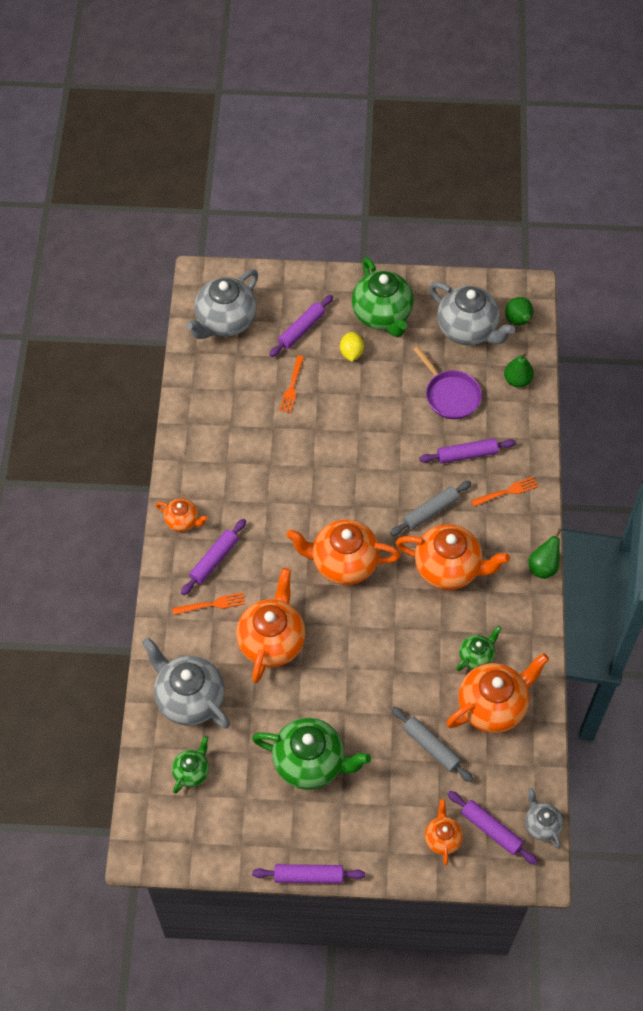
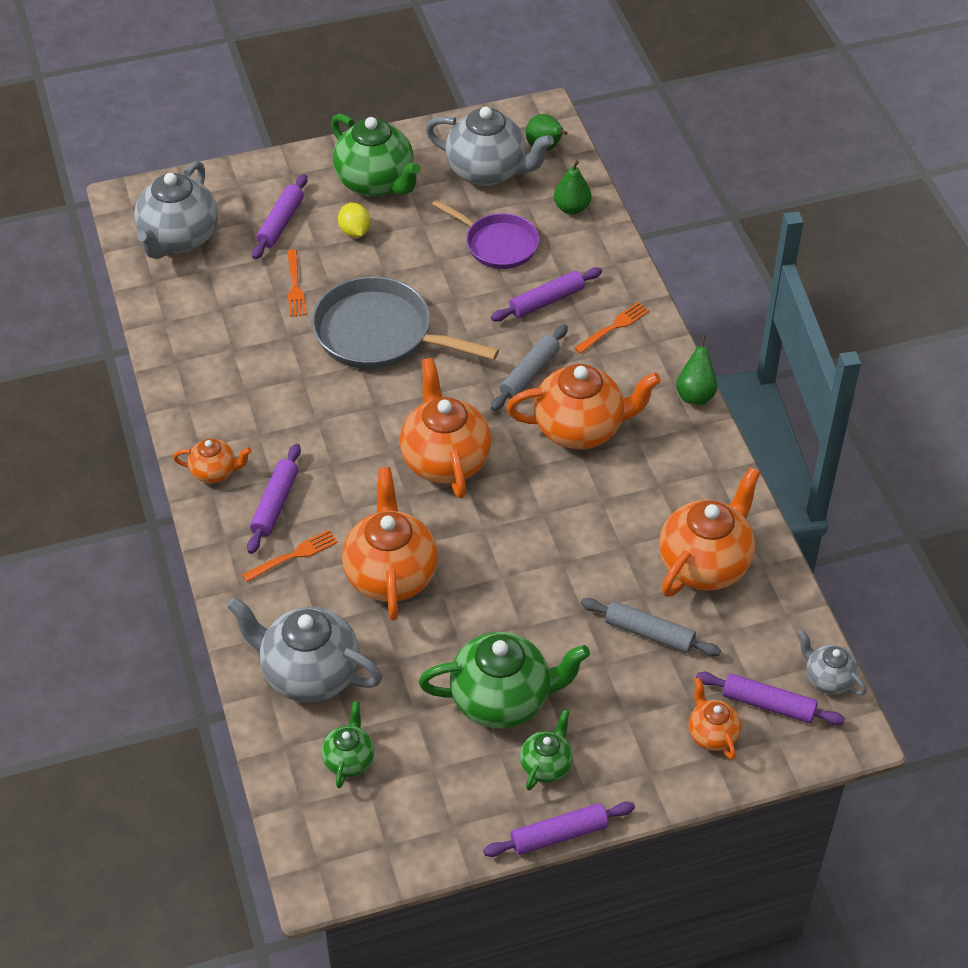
camera: 20 degrees left, 10 degrees down
orange teapot [286,520,401,585] -> orange teapot turned 90 degrees clockwise [400,358,491,498]
green teapot [456,626,502,671] -> green teapot moved to [520,709,573,791]
none -> grey pan [312,276,499,369]

